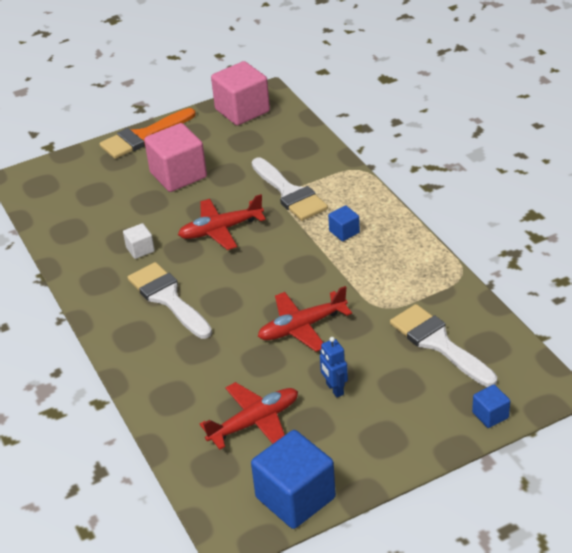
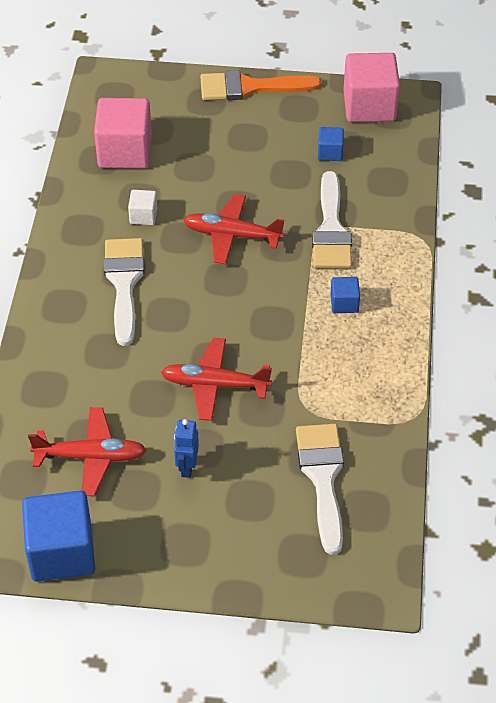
camera: 30 degrees right, 10 degrees up
pink cube [144,123,207,192] -> pink cube moved to [94,98,152,169]
blue cube [472,385,510,428] -> blue cube moved to [318,127,344,161]

